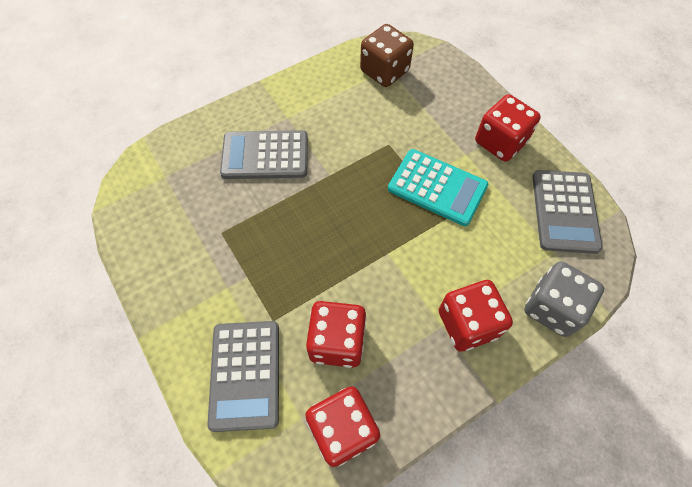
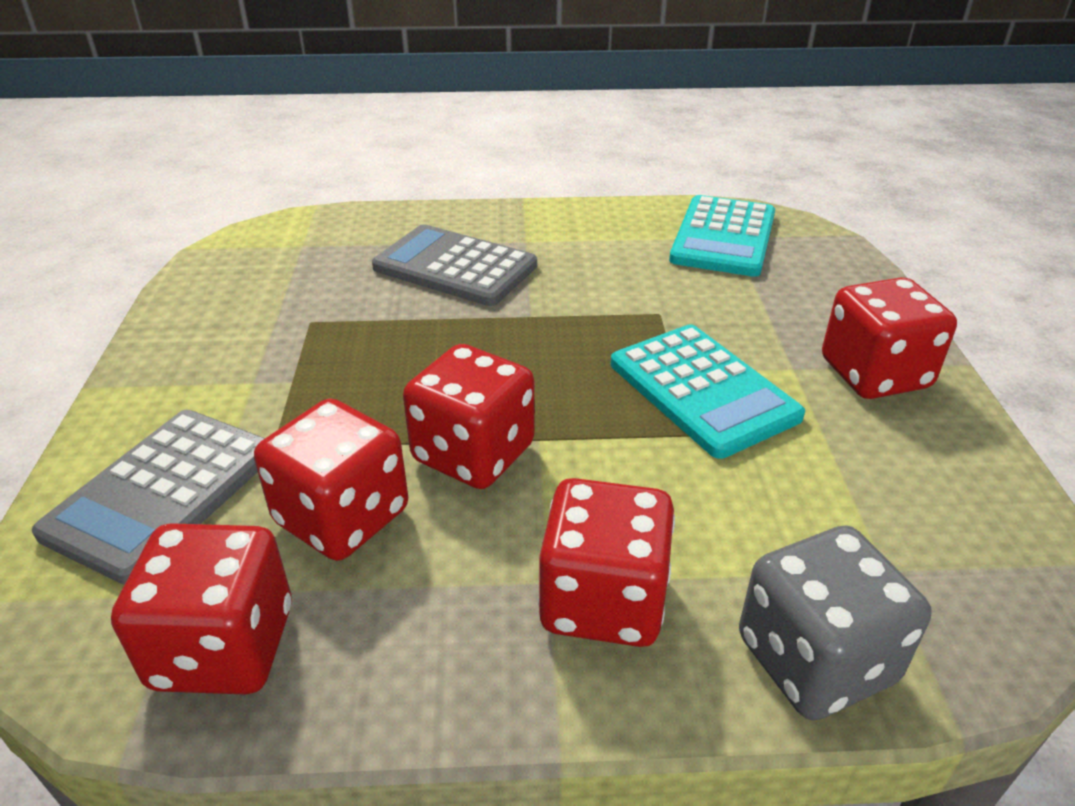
camera: 30 degrees right, 25 degrees down
brown dice [360,24,414,87] -> turquoise calculator [669,195,775,277]
grey calculator [532,170,603,254] -> none
none -> red dice [403,344,535,489]

